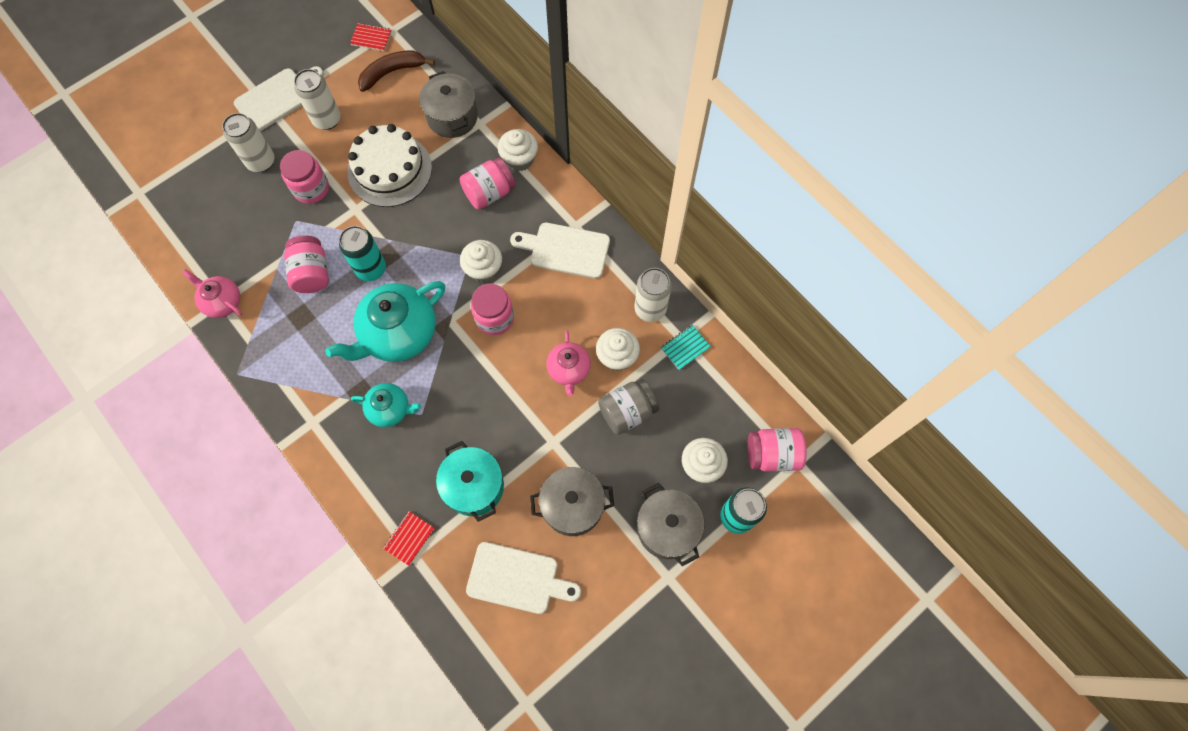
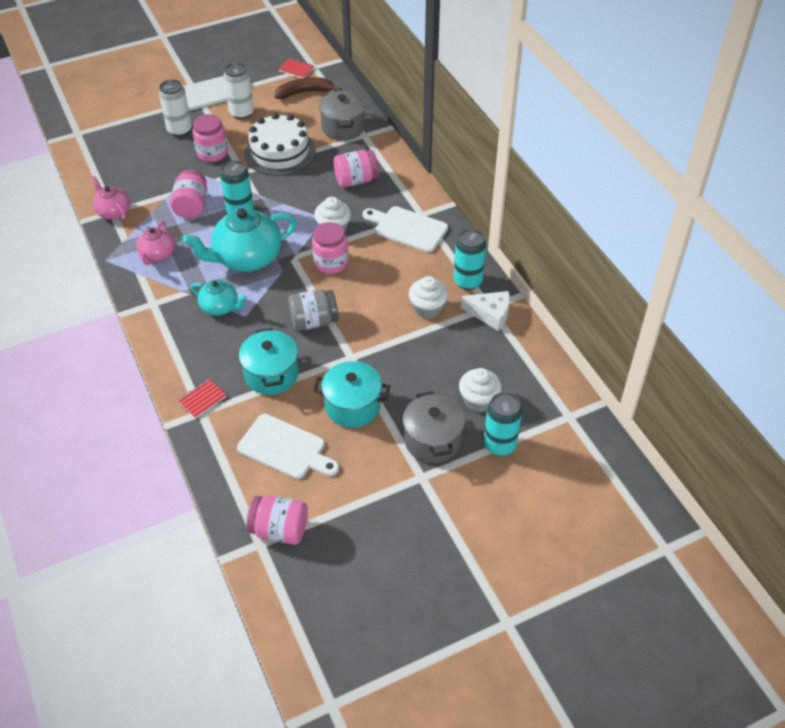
camera: 15 degrees right, 20 degrees down
white cupcake [498,129,538,171] -> none
grey pot [530,467,614,536] -> turquoise pot [313,361,390,428]
pink teapot [546,331,591,397] -> pink teapot moved to [136,221,175,265]
grey jar [598,379,659,435] -> grey jar moved to [288,289,339,331]
white can [634,268,672,322] -> turquoise can [454,229,486,290]
turquoise notebook [661,325,711,370] -> white cheese [461,291,510,331]
pink jar [747,428,806,472] -> pink jar moved to [246,495,308,545]

